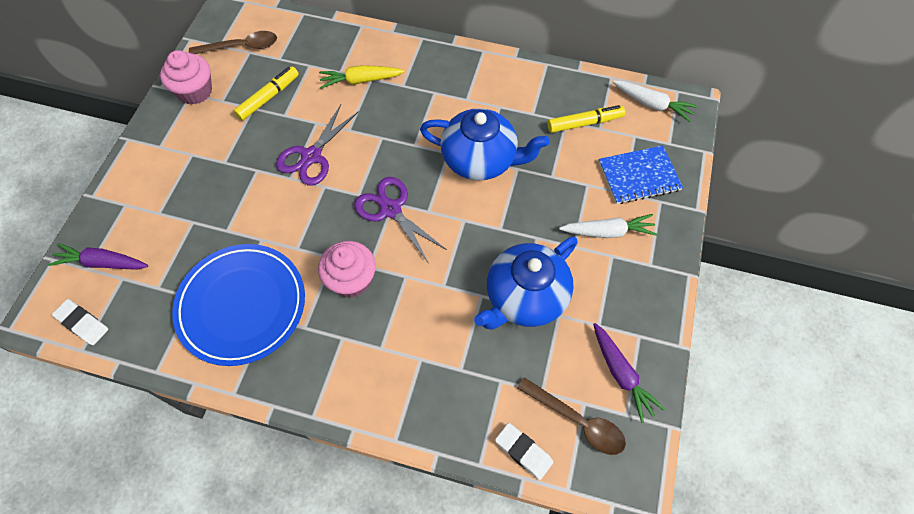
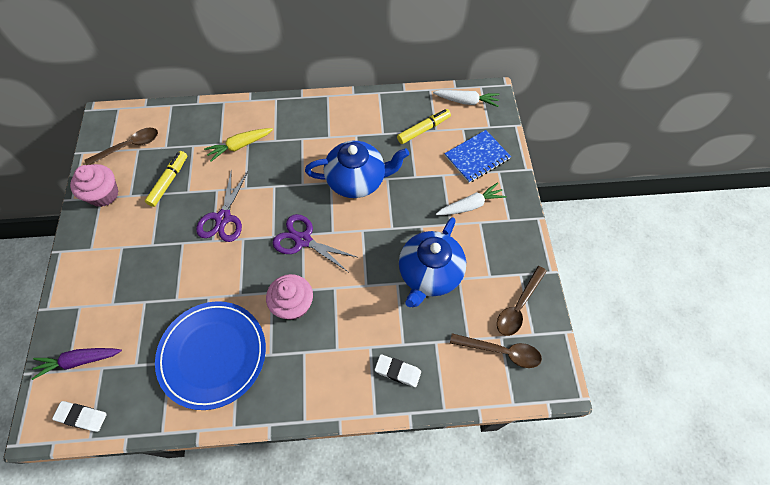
camera: 20 degrees left, 0 degrees up
white eraser [495,423,553,480] -> white eraser moved to [374,354,421,387]
purple carrot [593,323,665,423] -> brown spoon [497,266,547,336]

